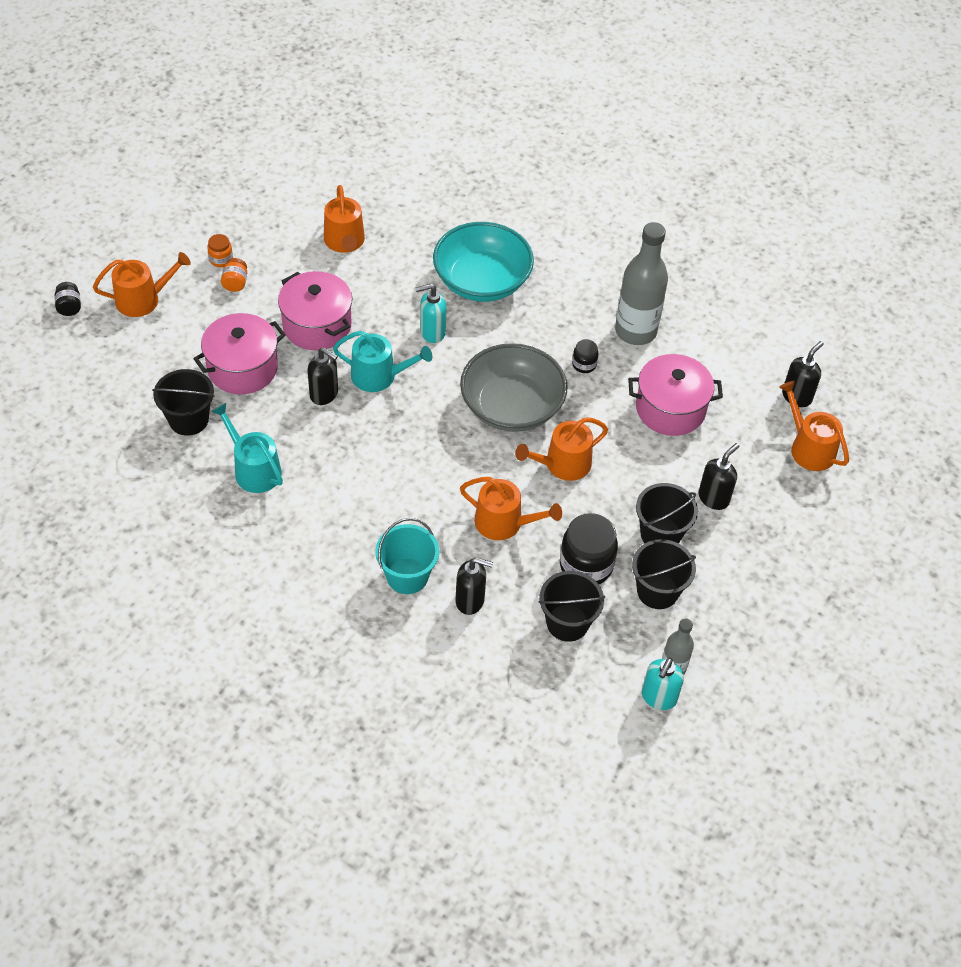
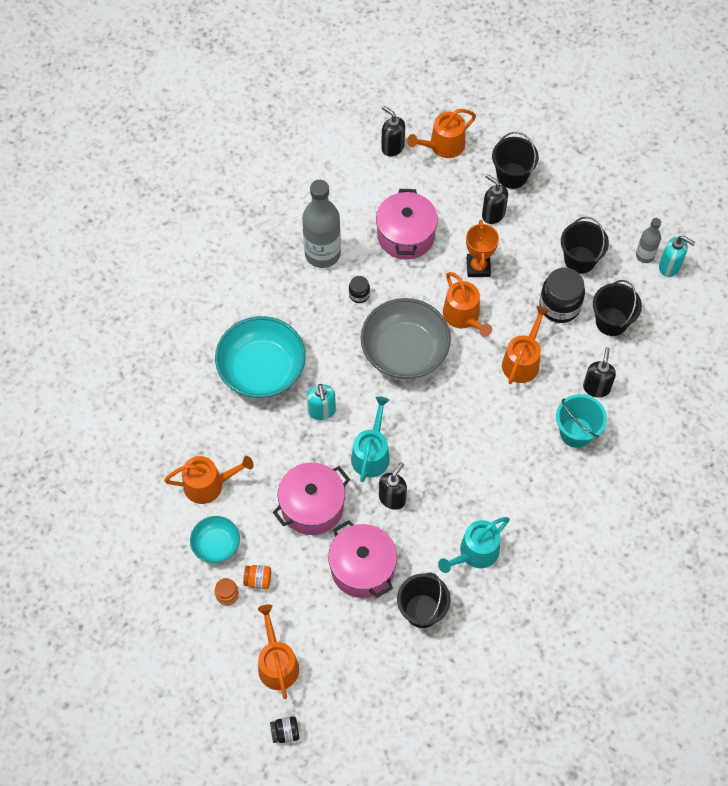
camera: 85 degrees left, 10 degrees up
black bucket [636,483,698,543] -> black bucket moved to [492,132,539,189]
none -> turquoise bowl [190,516,240,563]
none -> orange trophy [466,220,499,277]

